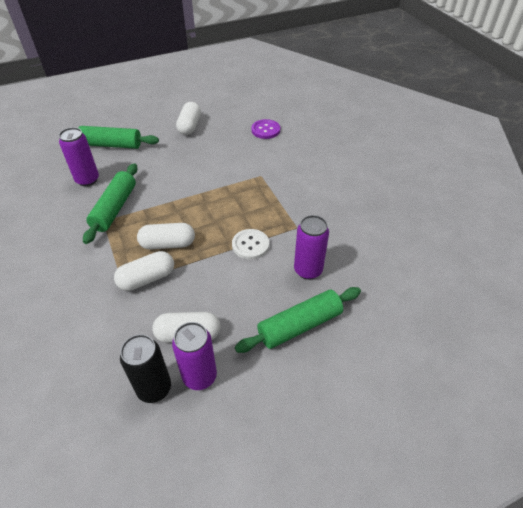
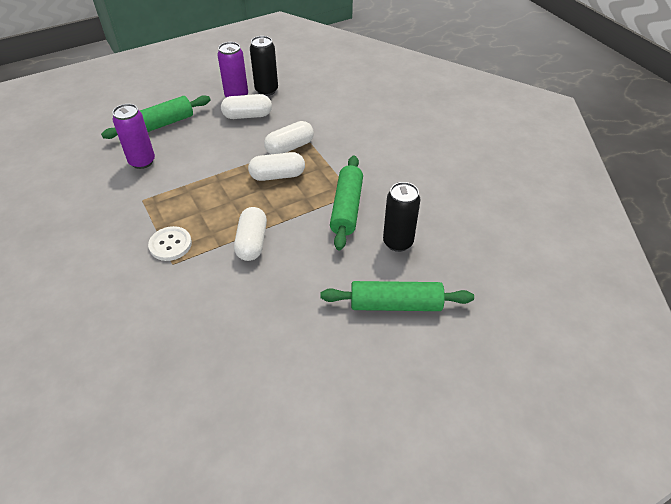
camera: 175 degrees right, 0 degrees up
purple can [59,127,99,186] -> black can [383,182,421,252]
white capsule [176,102,201,135] -> white capsule moved to [234,207,267,261]
white button [232,229,269,260] -> white button moved to [148,226,192,261]
purple button [251,119,280,139] -> none

